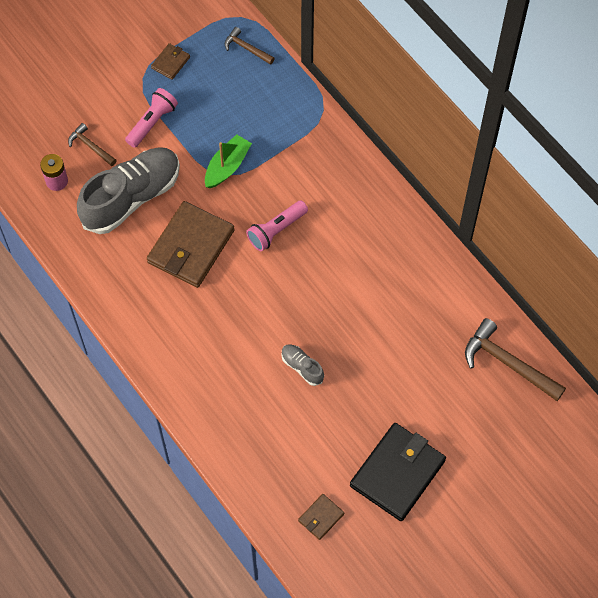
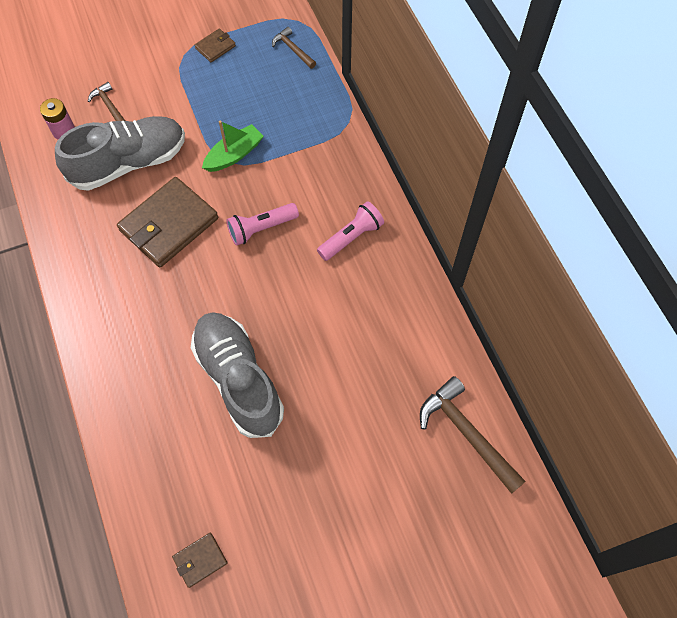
camera: 15 degrees right, 0 degrees up
pink flashlight [125,88,178,148] -> pink flashlight moved to [317,201,384,261]
grey shoe [281,344,324,386] -> grey shoe [191,312,284,438], size x2.32
black wallet [350,423,446,521] -> none

